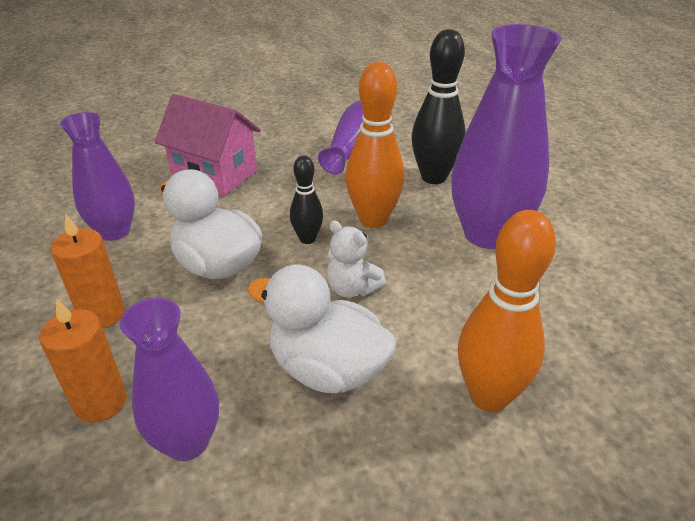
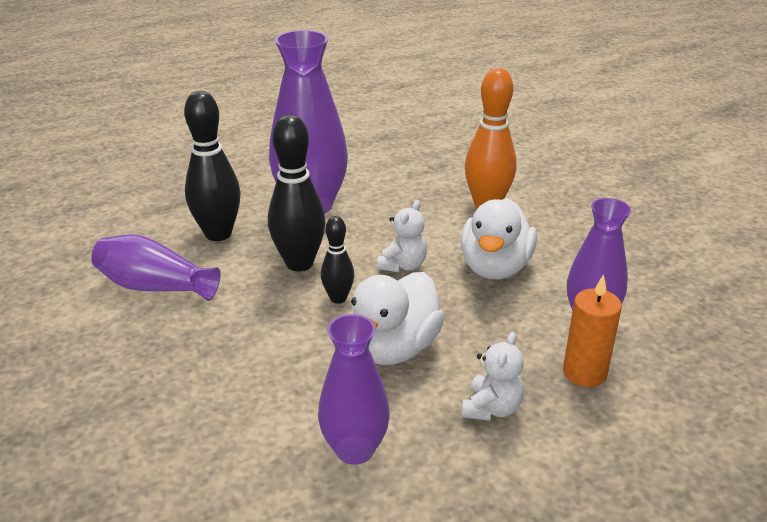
camera: 100 degrees left, 5 degrees down
orange candle [51,213,125,328] -> white teddy bear [462,332,524,421]
pink house [155,94,261,196] -> none
orange bowling pin [345,62,404,228] -> black bowling pin [268,115,326,271]

